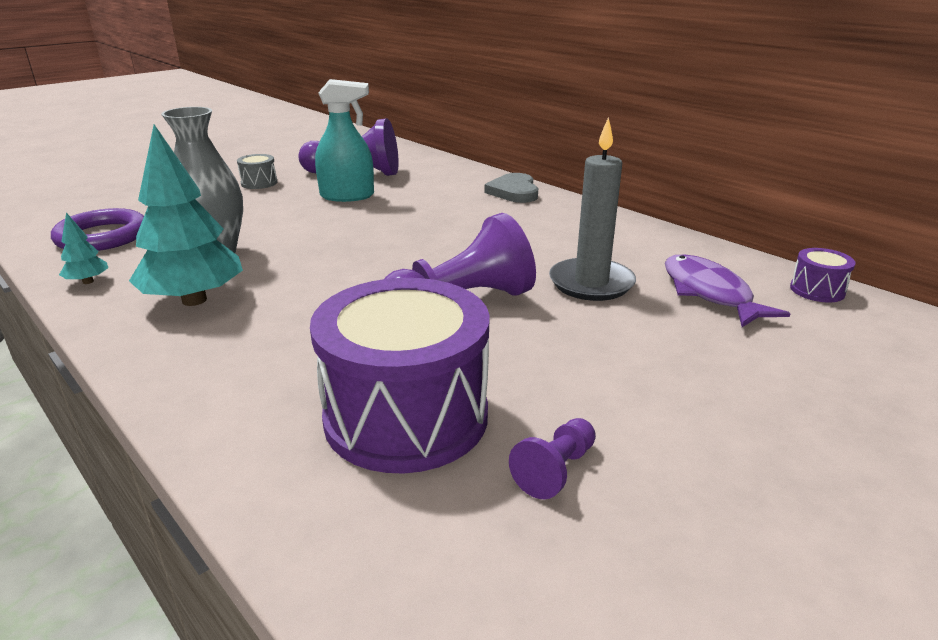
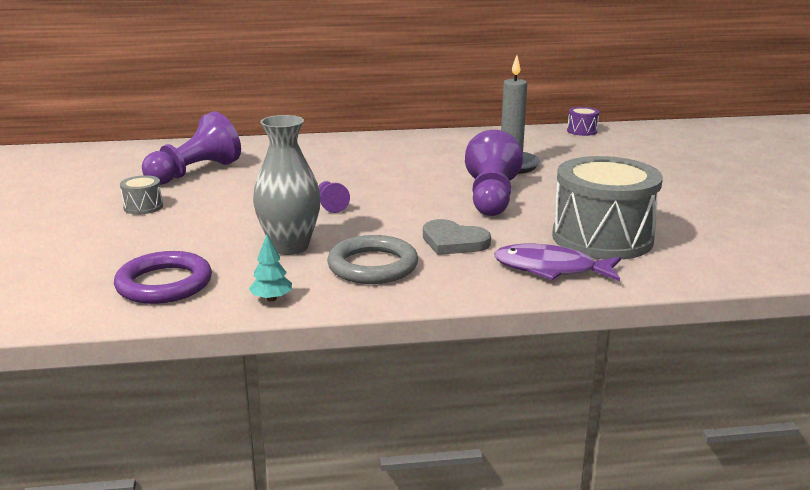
camera: 55 degrees left, 5 degrees down
turquoise tree [129,124,243,306] -> grey ring [327,235,418,284]
purple drum [310,278,490,474] -> grey drum [552,156,663,260]
turquoise spray bottle [315,79,374,202] -> none
grey heart [485,173,538,203] -> grey heart moved to [423,219,491,255]
purple pawn [509,418,596,499] -> purple pawn moved to [319,181,350,213]
purple fish [665,255,790,327] -> purple fish moved to [494,244,621,281]

